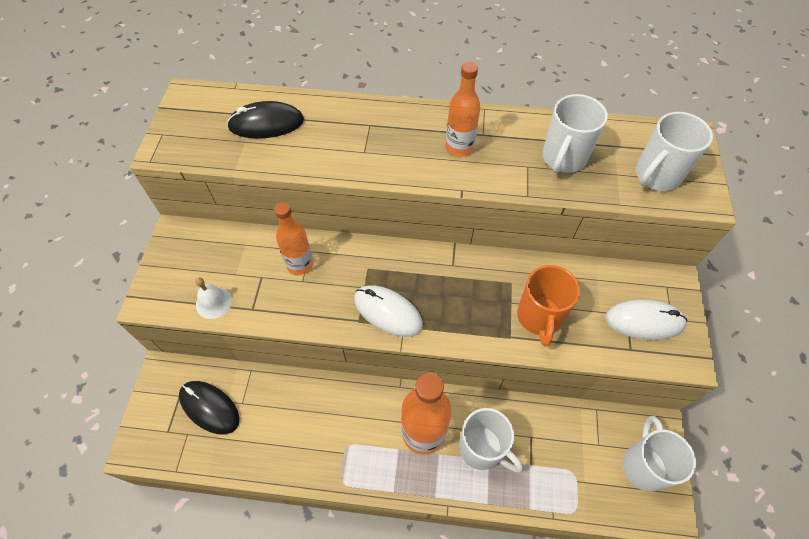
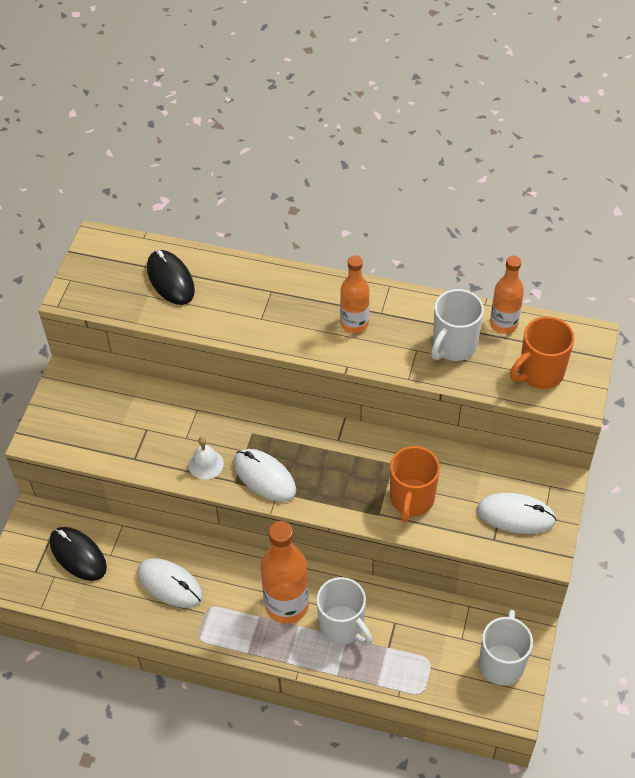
camera: 10 degrees right, 5 degrees down
white bell [195,277,232,319] -> white bell moved to [188,437,224,480]
black mouse [227,101,304,139] -> black mouse turned 60 degrees clockwise [147,250,195,305]
orange bottle [274,202,314,275] -> orange bottle moved to [490,255,524,334]
white mug [636,112,713,191] -> orange mug [510,316,575,389]
none -> white mouse [137,558,203,608]

